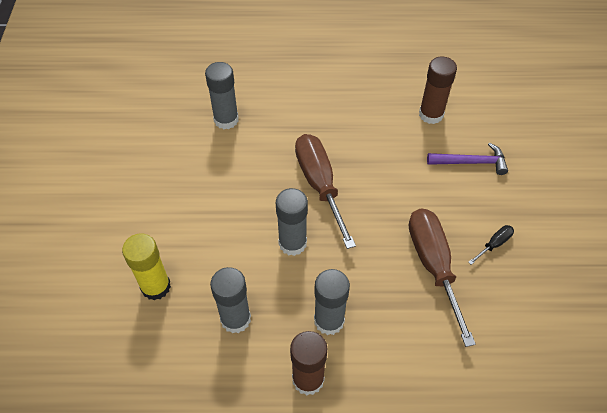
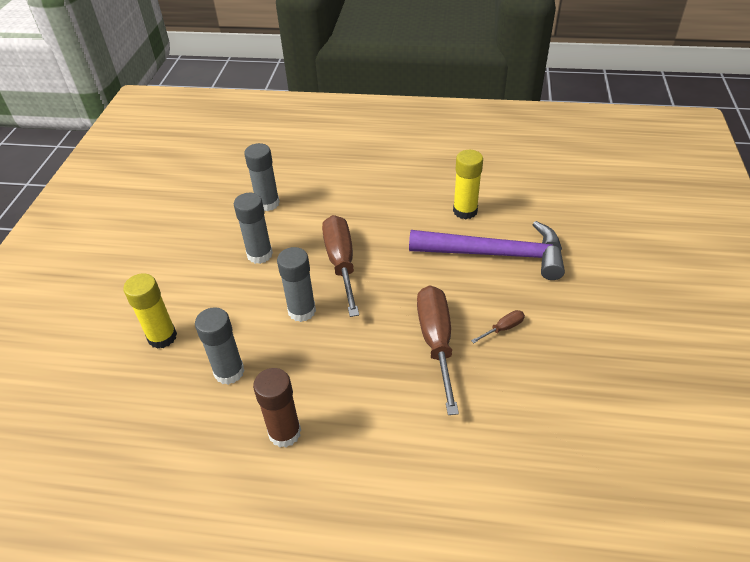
camera: 10 degrees right, 10 degrees down
grey glue stick [314,269,350,335] -> grey glue stick moved to [234,193,273,264]
brown glue stick [419,57,457,124] -> yellow glue stick [453,150,483,219]
purple hammer [427,143,508,175] -> purple hammer [409,221,565,280], size x1.95
black screwdriver [468,225,514,265] -> brown screwdriver [471,310,525,343]

